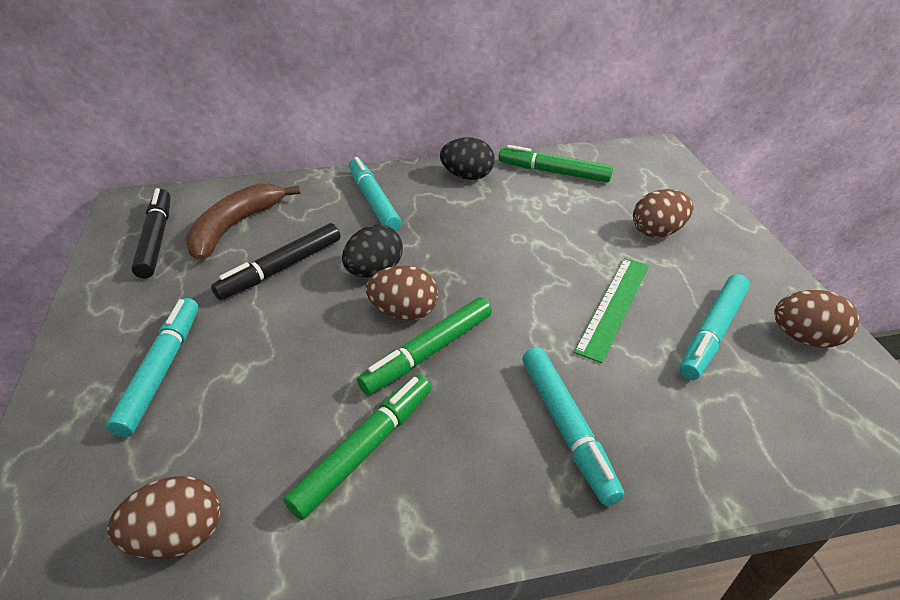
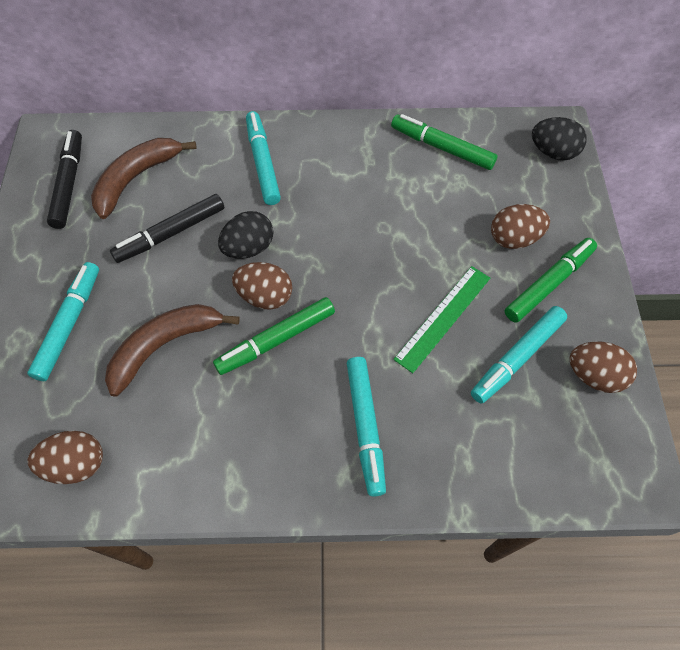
camera: 10 degrees right, 20 degrees up
green marker [284,375,431,520] -> green marker moved to [505,238,597,323]
black egg [440,137,495,180] -> black egg moved to [532,117,587,160]
none -> brown banana [105,304,240,397]

